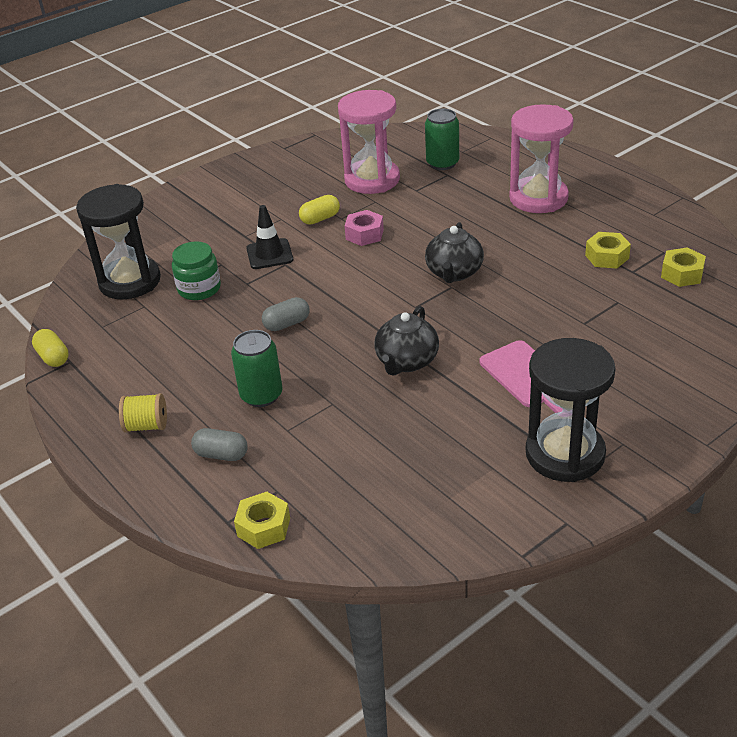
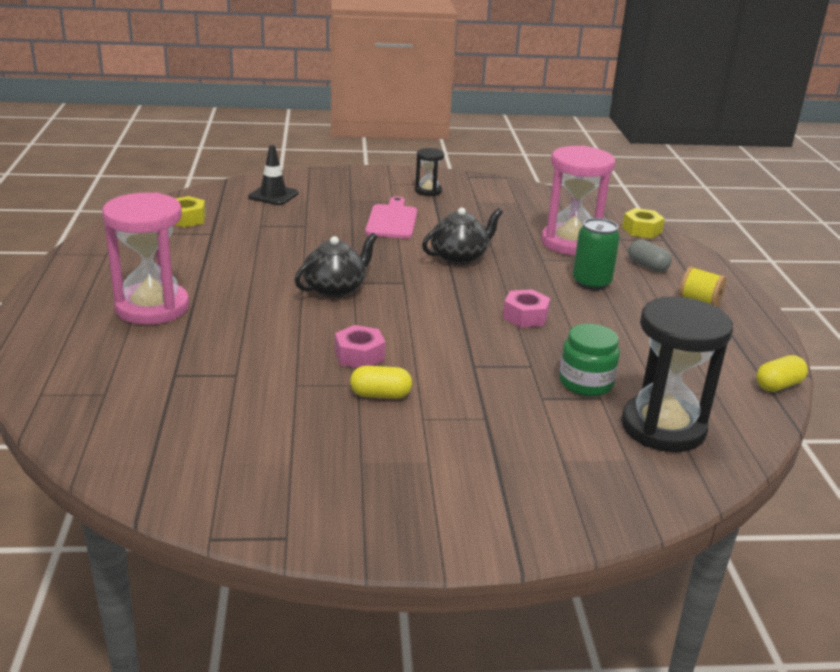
camera: 150 degrees left, 10 degrees down
yellow capsule [32,329,69,367] -> yellow capsule turned 60 degrees clockwise [756,355,808,392]
black traffic cone [246,205,293,269] -> black traffic cone moved to [248,145,299,205]
grey capsule [262,297,309,331] -> pink nut [503,289,550,328]
pink hourglass [338,90,400,194] -> pink hourglass moved to [541,146,615,255]
green can [425,108,459,170] -> none
black hourglass [526,338,616,482] -> black hourglass [415,148,444,196], size x0.49
yellow nut [585,232,631,269] -> none

